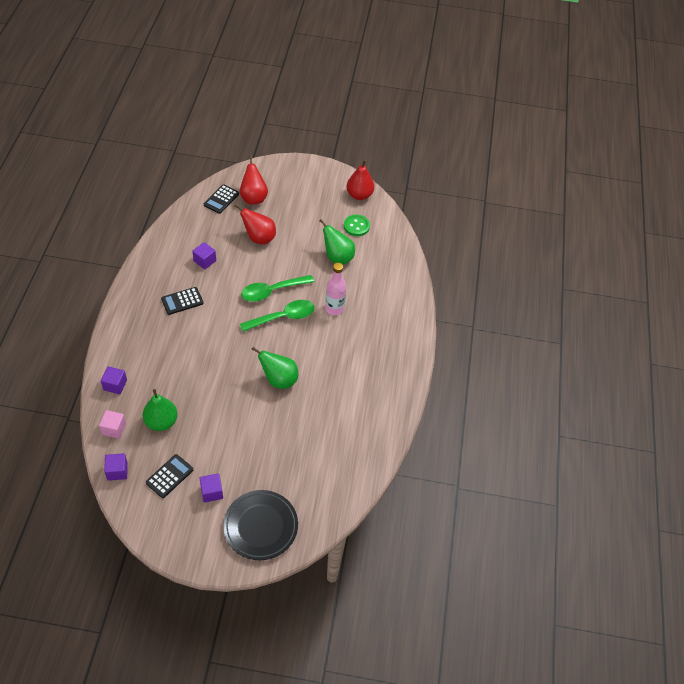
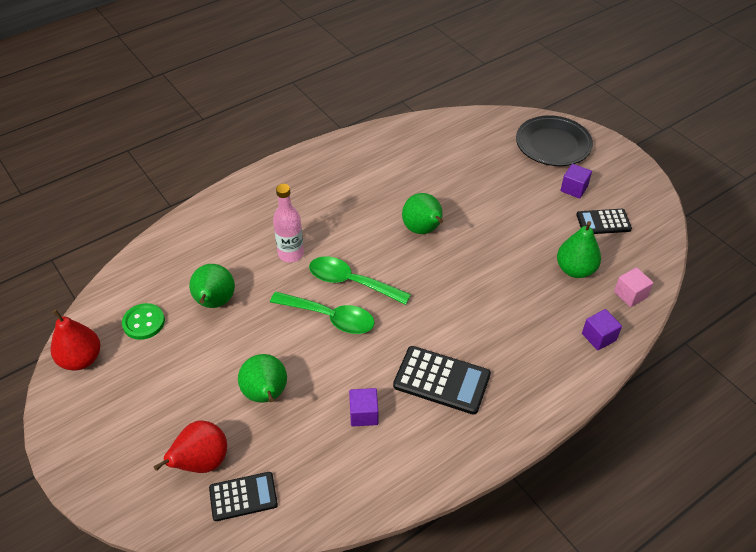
camera: 130 degrees left, 5 degrees down
purple cube [104,453,128,481] -> none
black calculator [161,287,204,315] -> black calculator [393,346,491,415], size x1.51
red pear [235,204,276,244] -> green pear [238,354,287,403]

